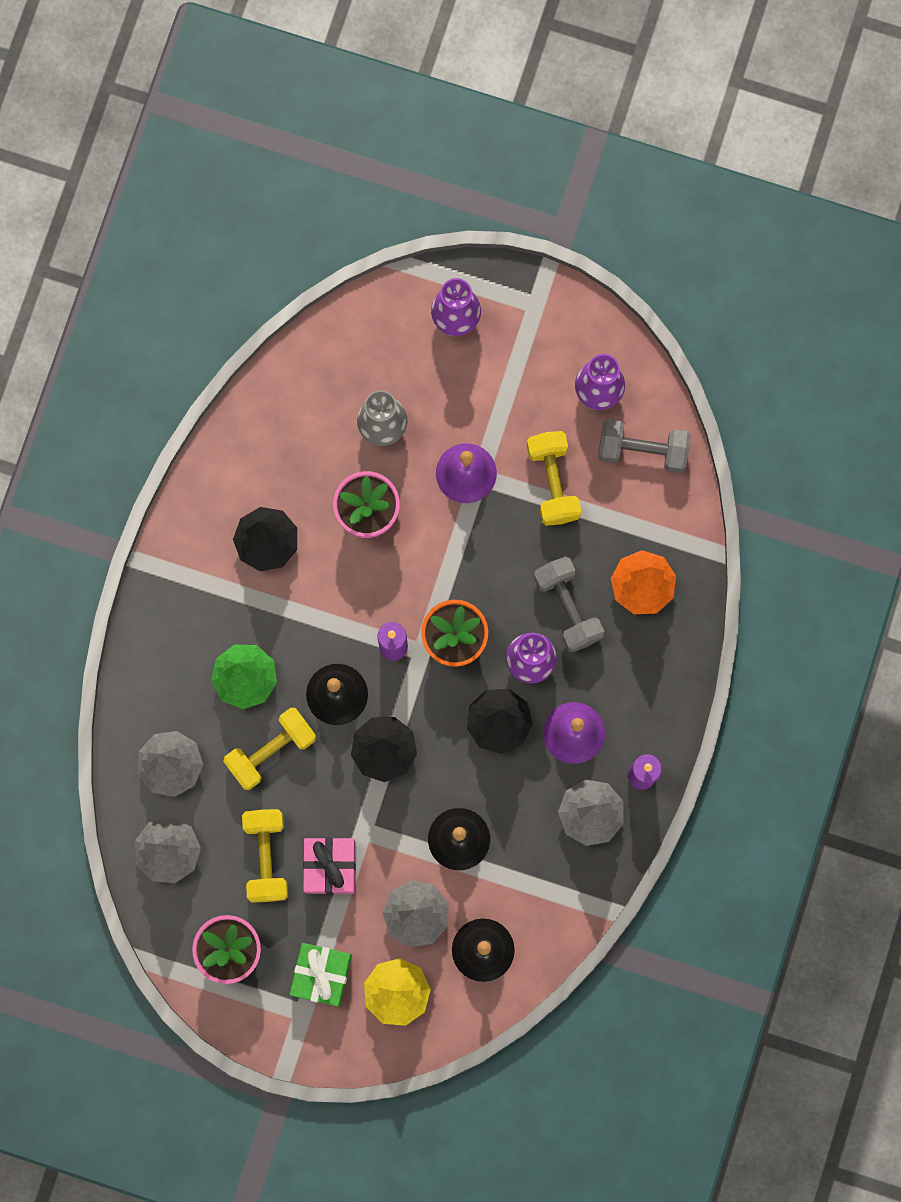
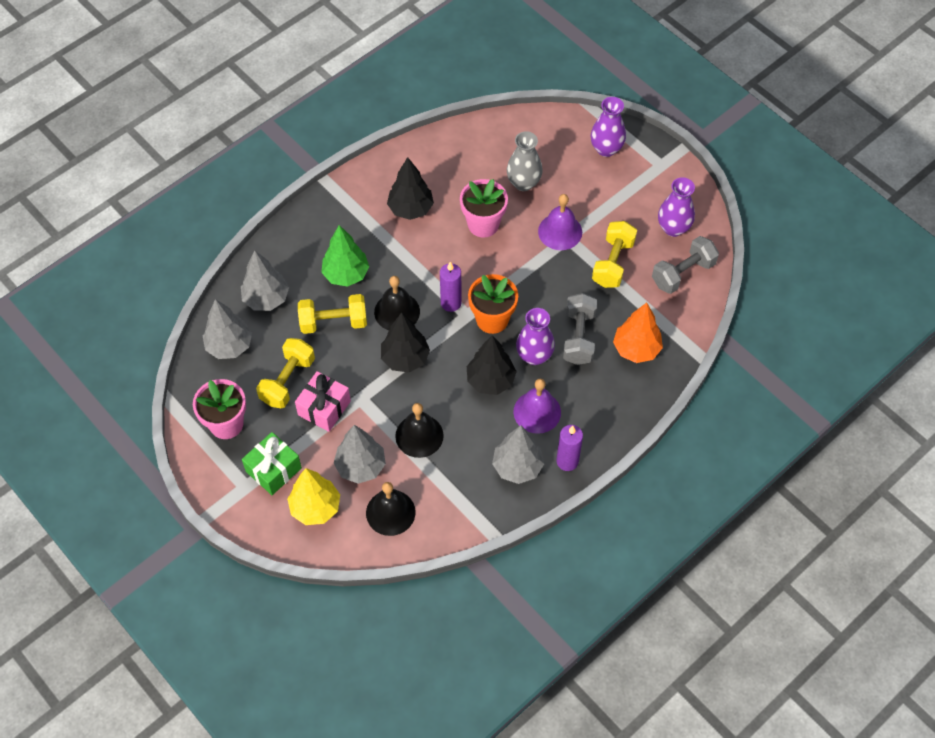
camera: 30 degrees right, 20 degrees down
grey dumbbell [598,419,691,473] -> grey dumbbell turned 75 degrees counterclockwise [652,236,719,294]

